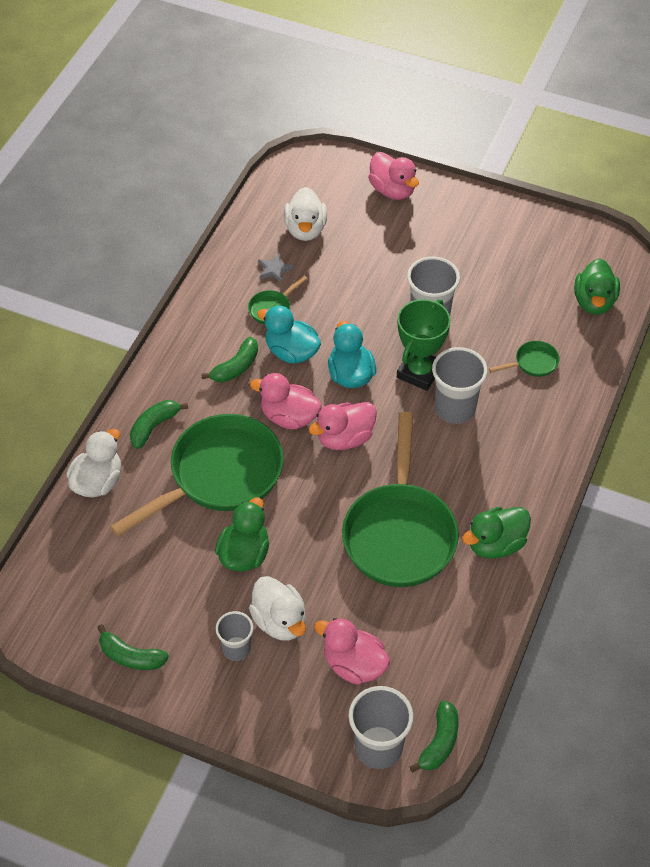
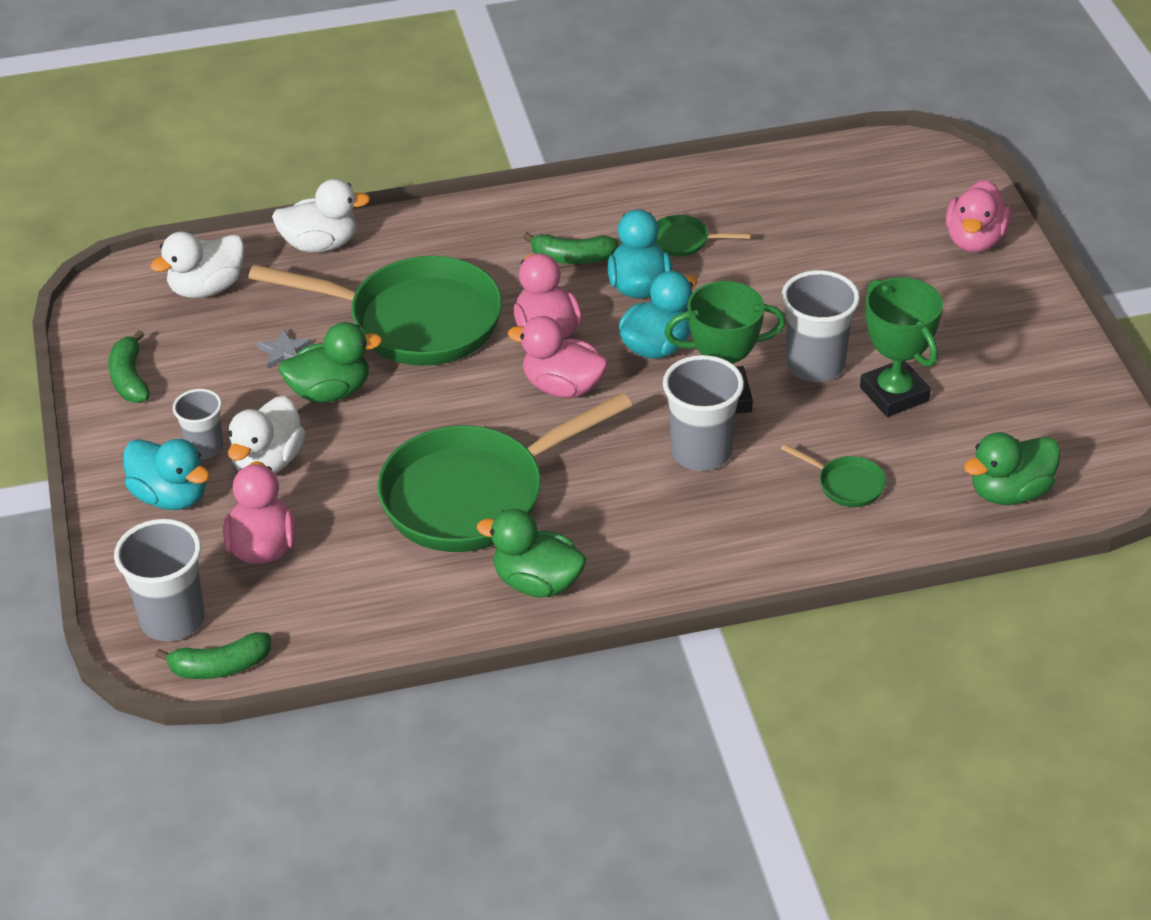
camera: 55 degrees right, 10 degrees down
green banana [130,400,188,449] -> none
grey star [258,253,294,283] -> grey star moved to [256,328,312,368]
white duck [284,187,327,241] -> white duck moved to [150,231,244,298]
none -> turquoise duck [123,439,210,510]
none -> green trophy [860,277,943,417]

